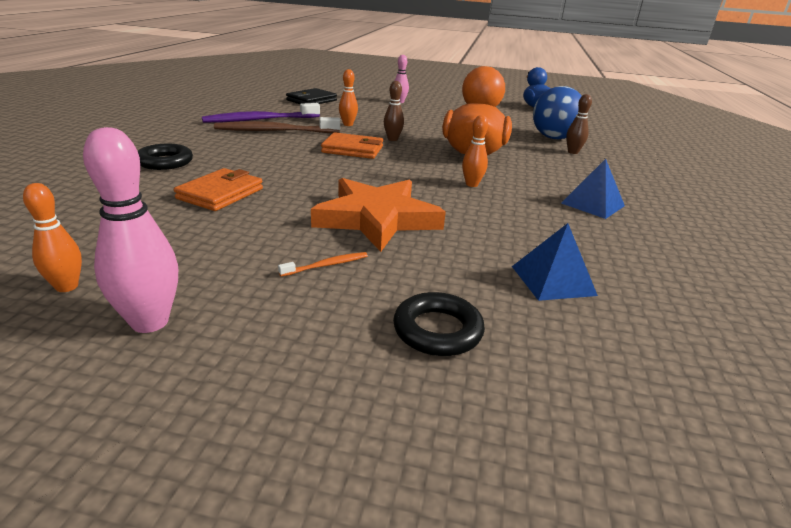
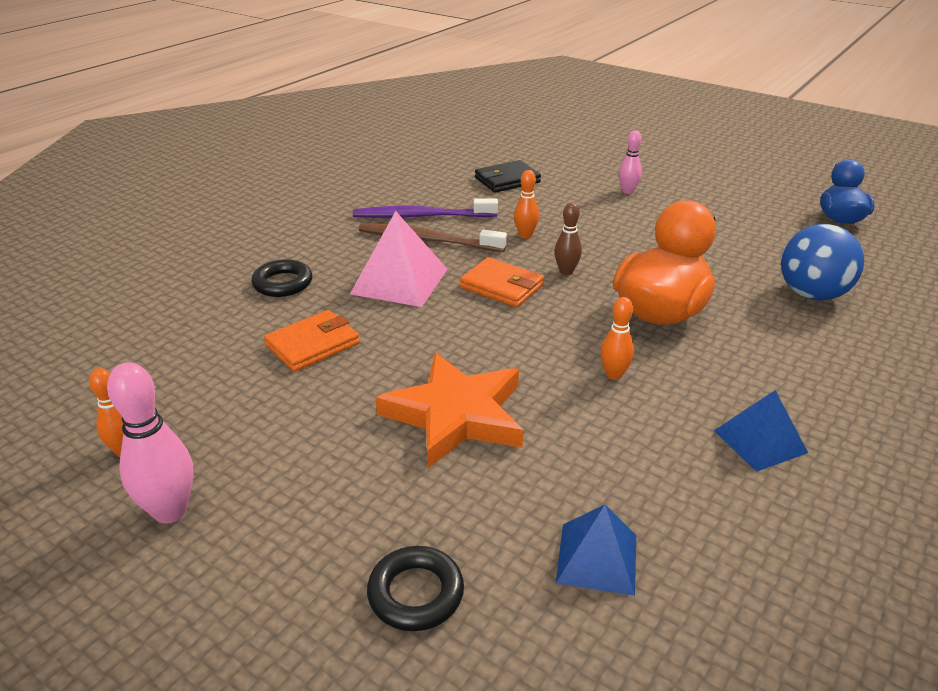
camera: 25 degrees right, 5 degrees up
orange toothbrush [278,252,368,277] -> none
brown bowling pin [566,94,592,154] -> none
none -> pink pyramid [350,211,448,307]

